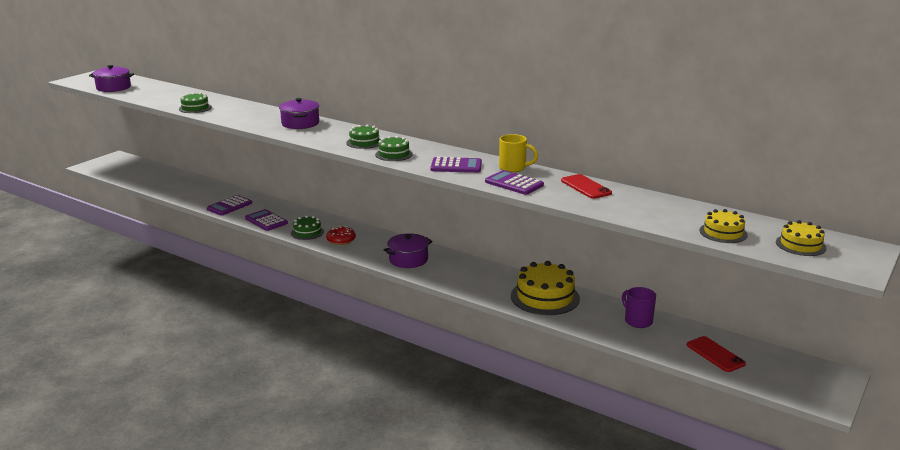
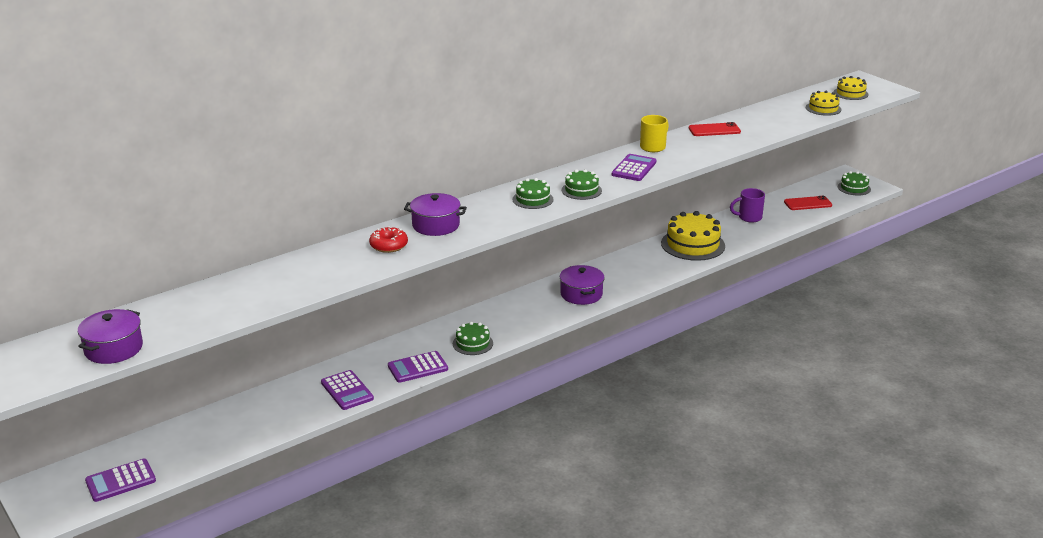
camera: 70 degrees left, 5 degrees up
green cake [179,92,212,113] -> green cake moved to [838,171,871,196]
red donut [326,226,356,245] -> red donut moved to [369,227,408,253]
purple calculator [485,170,544,195] -> purple calculator moved to [85,458,156,502]

